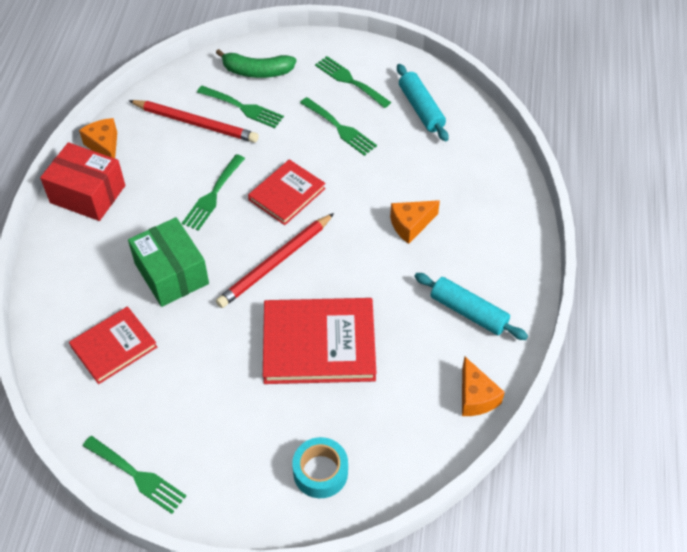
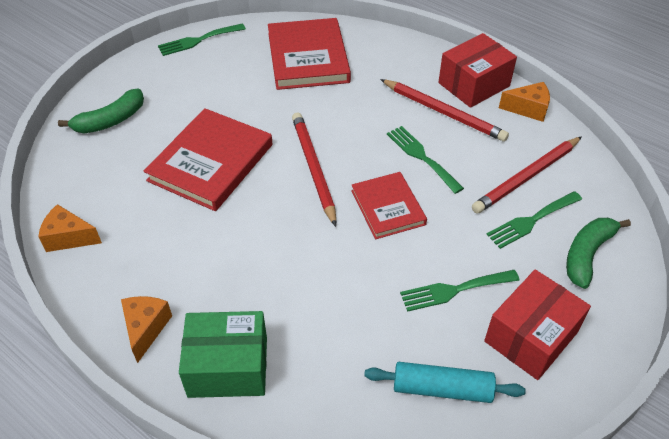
camera: 120 degrees right, 5 degrees down
red book [69,306,157,384] -> red book [268,18,351,90], size x1.61
green box [128,217,209,307] -> green box moved to [179,311,267,398]
turquoise tape [292,437,348,498] -> green banana [58,88,144,133]
green fork [315,56,391,108] -> red box [484,269,591,380]
orange cheese [390,200,440,244] -> orange cheese moved to [121,296,172,363]
turquoise rolling pin [414,273,528,340] -> none
none -> red pencil [380,79,509,142]

